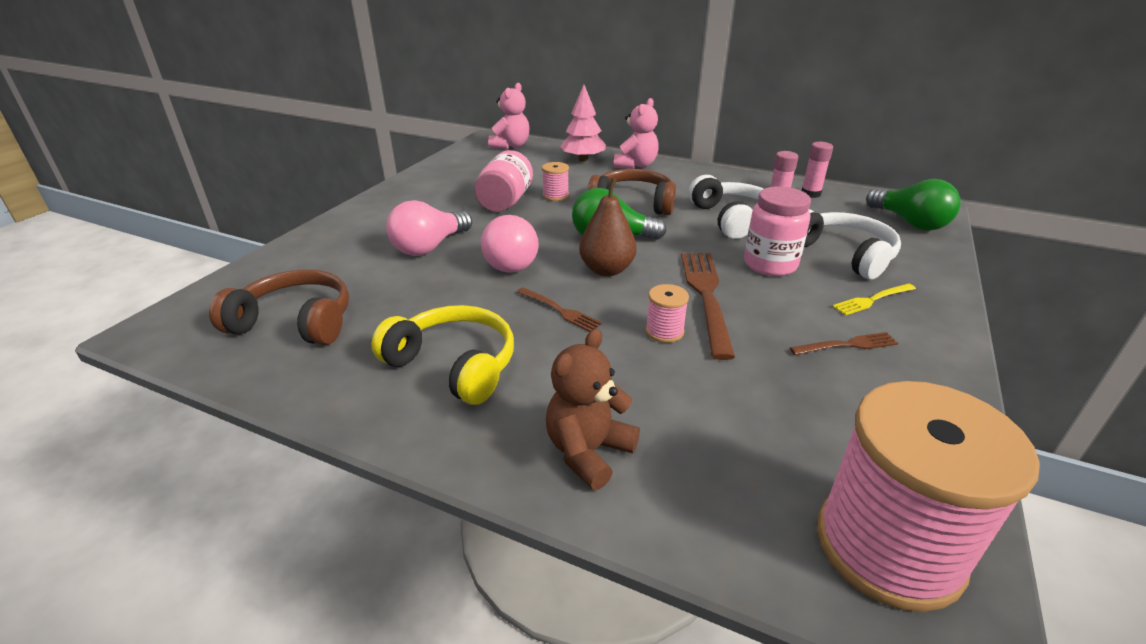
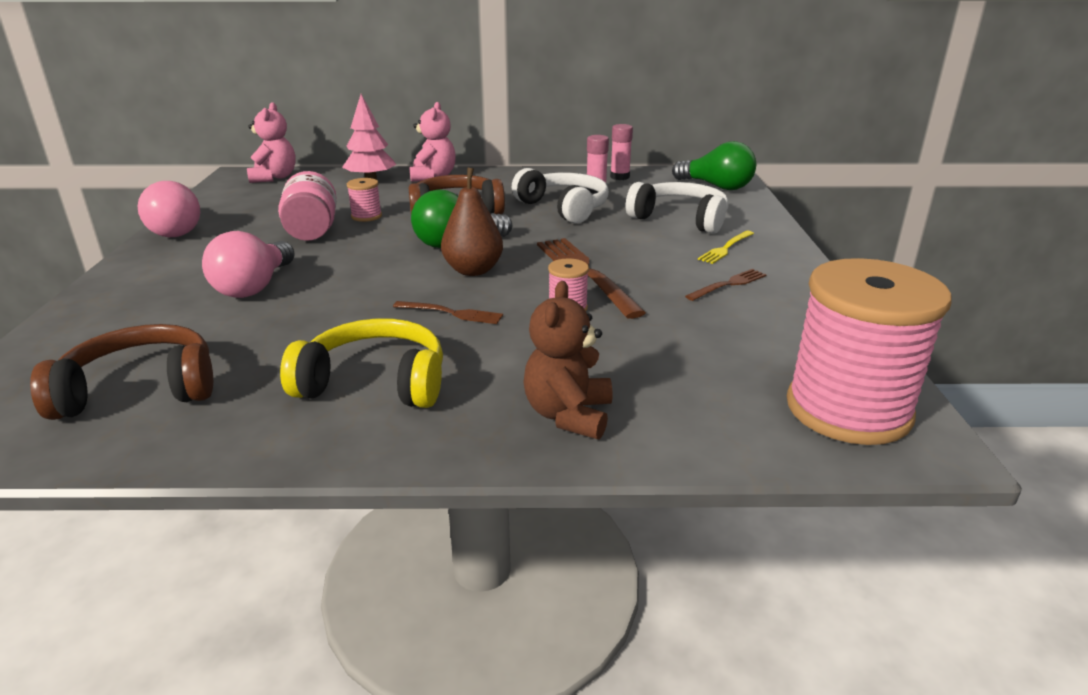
camera: 25 degrees left, 5 degrees down
pink light bulb [481,215,539,273] -> pink light bulb moved to [138,181,200,237]
pink jar [744,187,811,276] -> none

